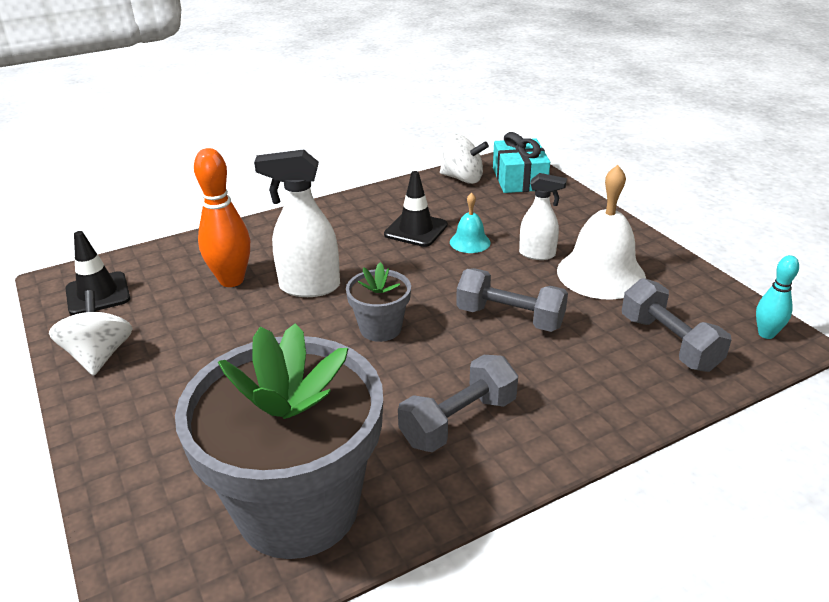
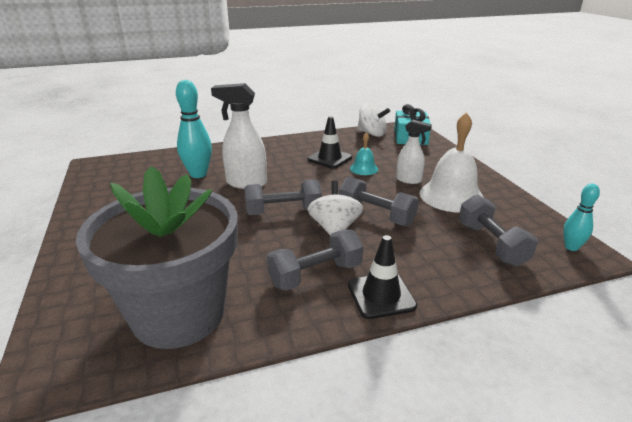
camera: 10 degrees right, 5 degrees down
white spinning top [49,290,133,376] -> white spinning top moved to [307,181,363,235]
black traffic cone [65,231,130,315] -> black traffic cone moved to [348,235,417,319]
orange bowling pin [194,148,250,287] -> turquoise bowling pin [176,80,212,178]
grey flower pot [346,262,411,342] -> grey dumbbell [244,179,322,215]

